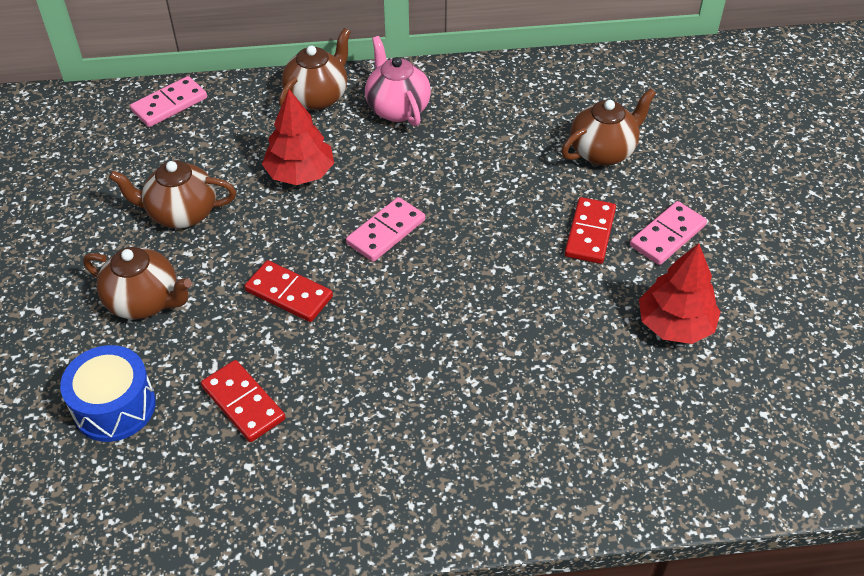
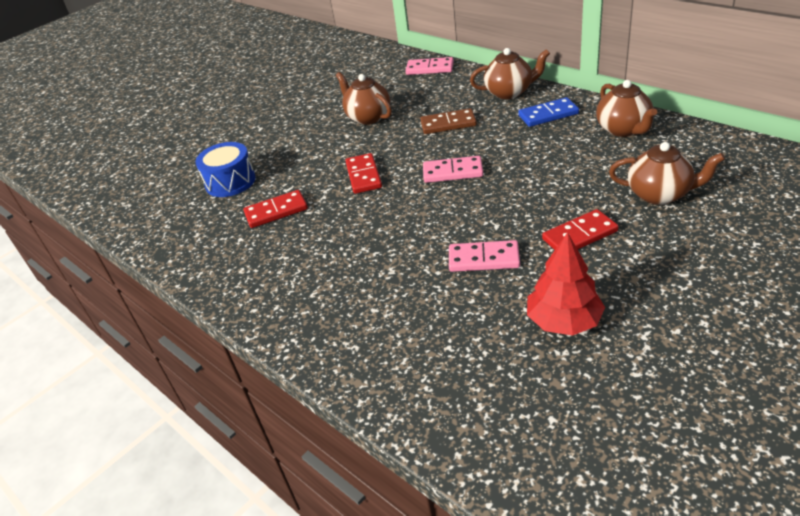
camera: 55 degrees right, 10 degrees down
brown teapot [83,247,192,319] -> brown teapot moved to [596,80,657,137]
red domino [201,360,285,442] -> red domino turned 60 degrees clockwise [243,190,308,228]
red tree [262,89,334,185] -> brown domino [420,108,477,134]
pink teapot [365,36,431,126] -> blue domino [518,97,579,127]
pink domino [630,201,707,265] -> pink domino moved to [449,240,520,272]

